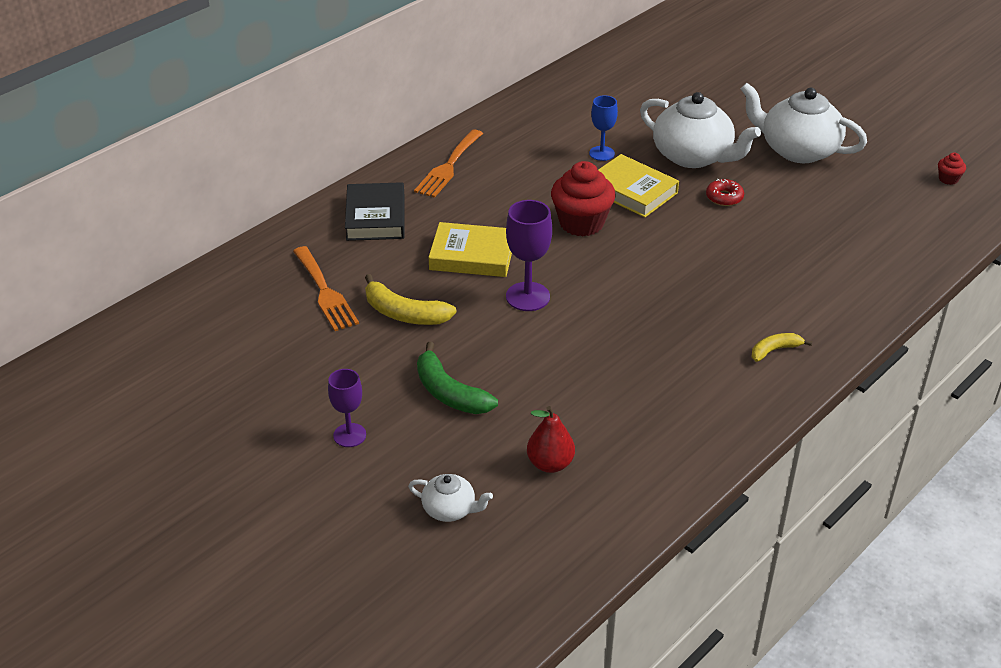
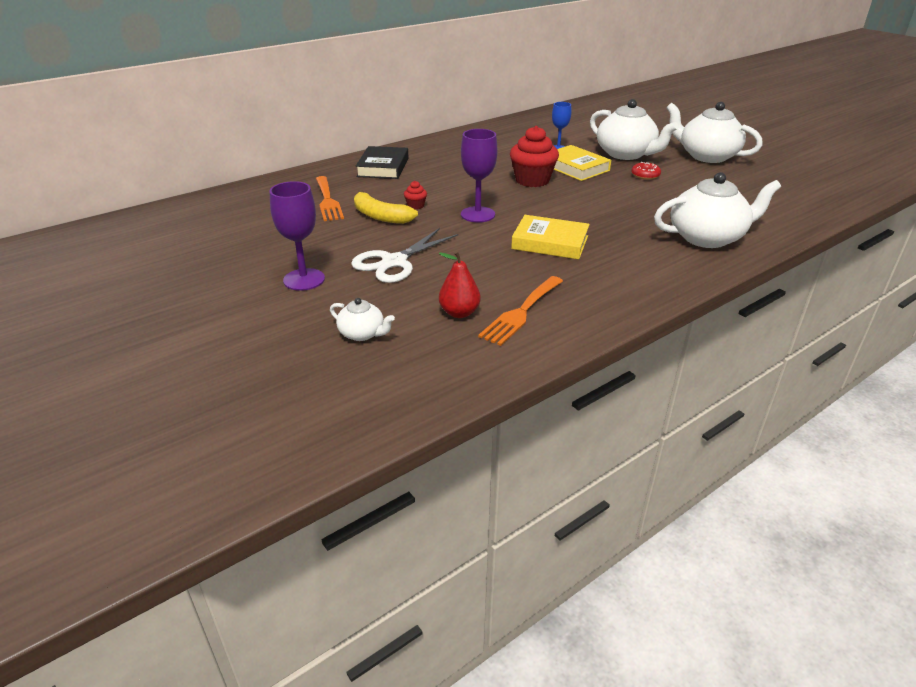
camera: 10 degrees right, 5 degrees down
purple goblet [328,369,366,447] -> purple goblet [270,181,325,291], size x1.52
orange fork [414,130,483,198] -> orange fork moved to [478,276,563,346]
green banana [417,342,498,414] -> white scissors [351,228,458,283]
yellow book [428,222,512,277] -> yellow book moved to [511,215,590,259]
yellow banana [752,333,812,362] -> none
red cupcake [938,153,966,185] -> red cupcake moved to [404,181,427,210]
none -> white teapot [654,172,781,248]

